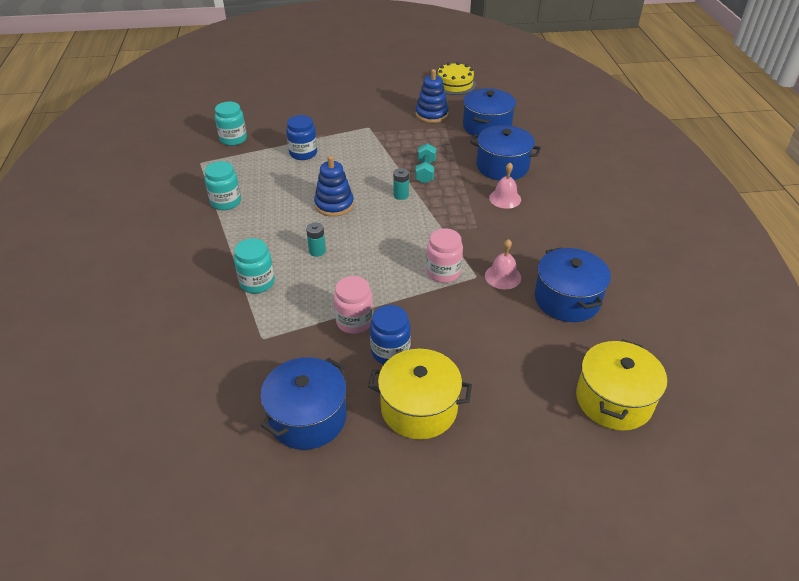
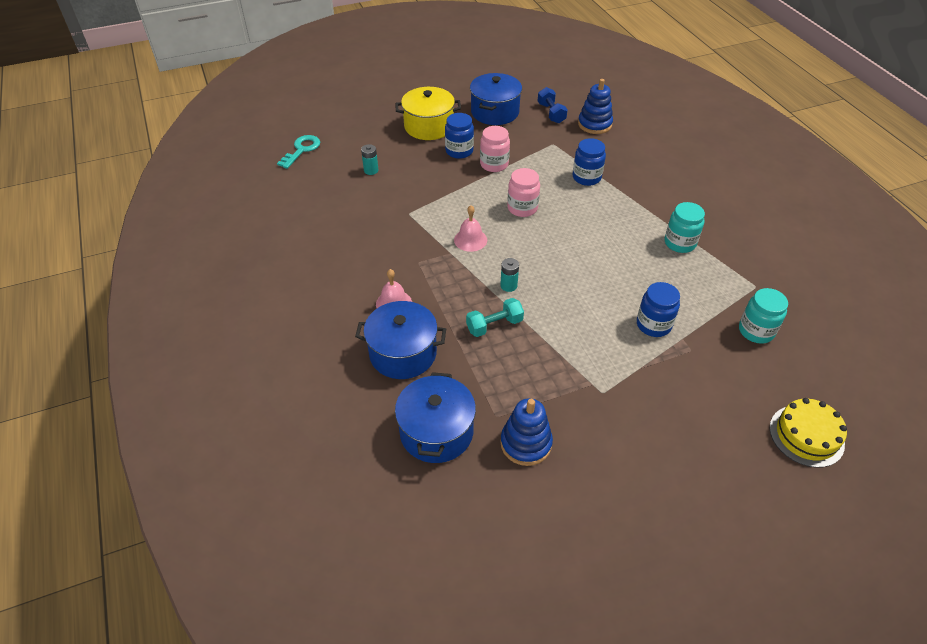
camera: 165 degrees right, 5 degrees up
turquoise jar [234,238,275,293] -> blue jar [572,138,606,186]
turquoise battery [306,223,326,257] -> turquoise battery moved to [361,144,378,175]
blue stacking toy [314,156,354,217] -> blue stacking toy moved to [578,79,613,134]
turquoise dumbbell [415,143,436,183] -> turquoise dumbbell turned 75 degrees clockwise [466,298,524,337]
pink jar [426,228,463,283] -> pink jar moved to [507,168,540,217]
yellow cake [437,62,477,95] -> yellow cake moved to [770,398,847,468]
pink bell [485,239,521,289] -> pink bell moved to [454,205,487,252]
blue pot [535,247,611,322] -> none
yellow pot [576,339,667,431] -> turquoise key [277,135,320,169]
none -> blue dumbbell [538,87,568,123]

